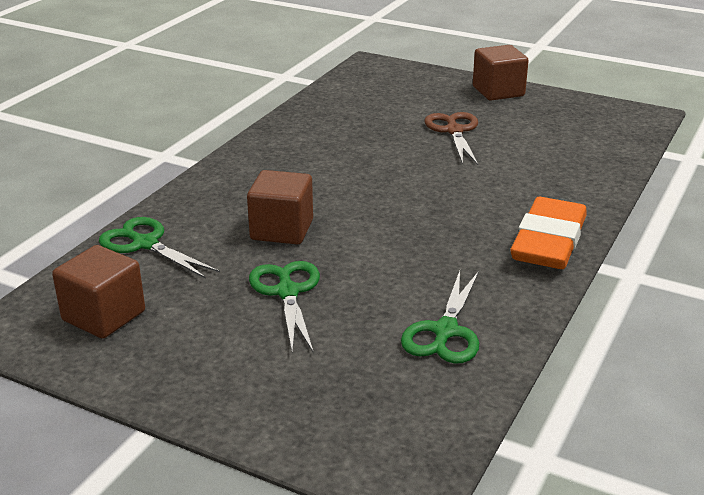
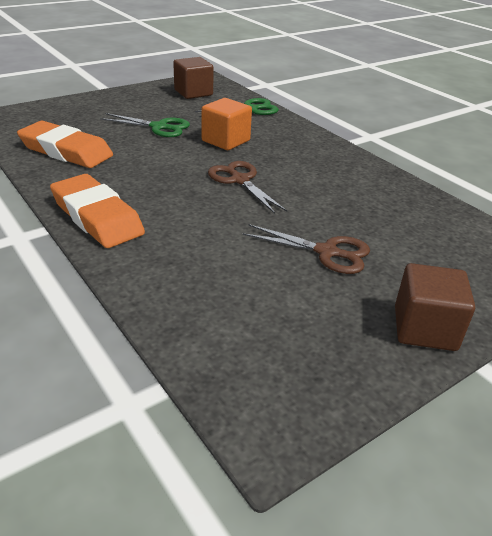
camera: 115 degrees right, 5 degrees up
brown cube [247,170,313,245] -> orange cube [201,98,252,150]
green scissors [401,271,479,364] -> orange eraser [17,121,113,168]
none -> brown scissors [208,161,287,214]

